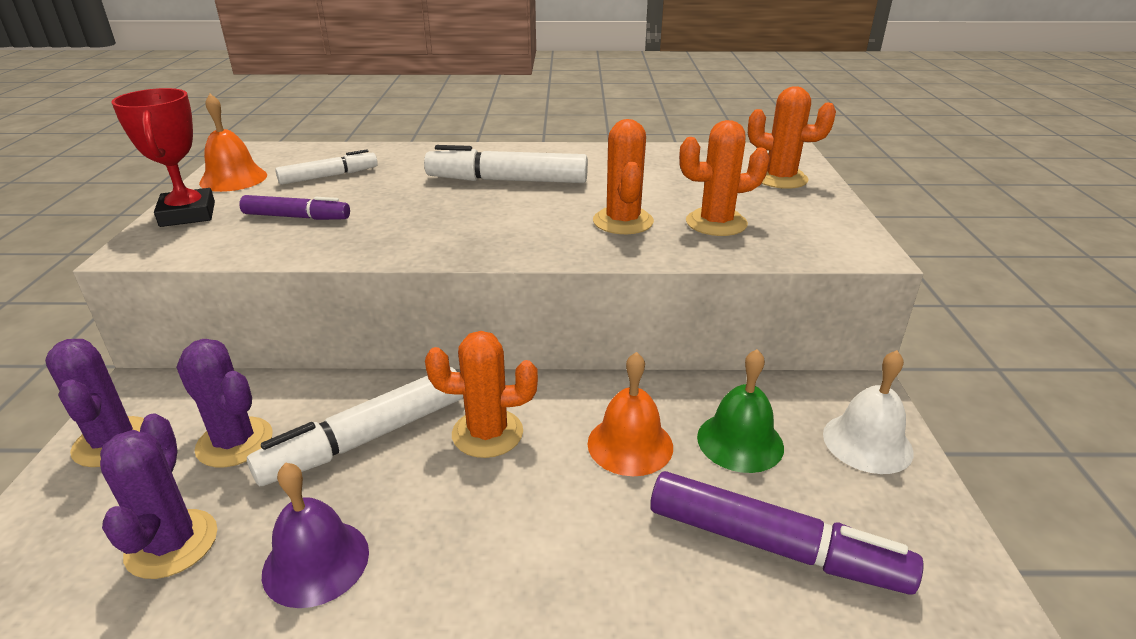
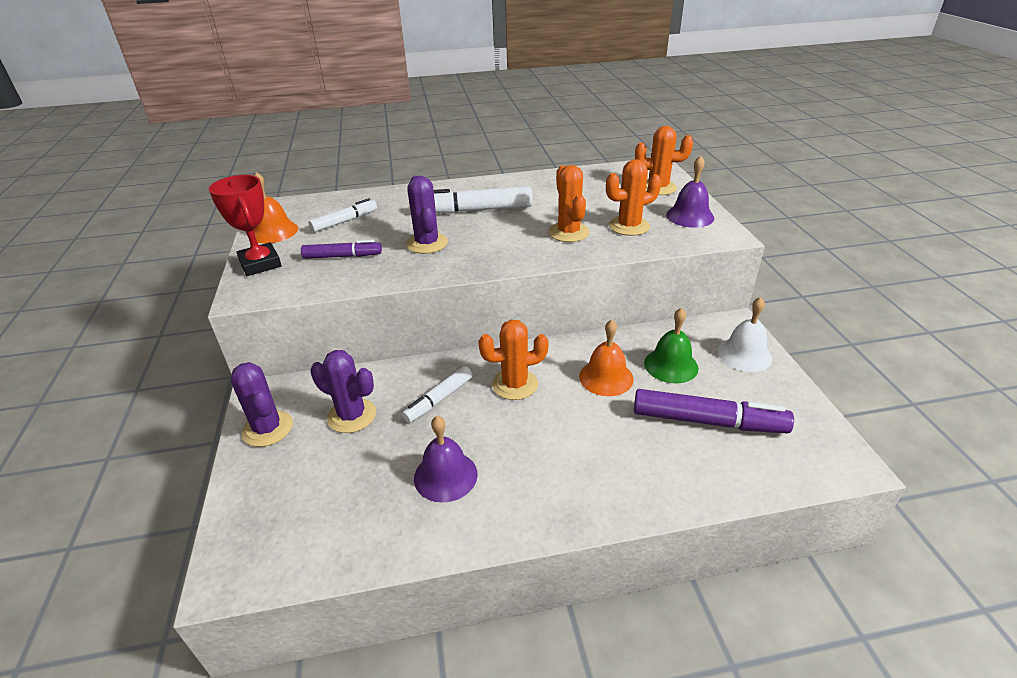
camera: 10 degrees left, 5 degrees up
purple cactus [100,414,217,579] -> purple cactus moved to [406,176,448,254]
white marker [247,367,463,486] -> white marker [402,366,472,423], size x0.61
none -> purple bell [666,156,714,228]

